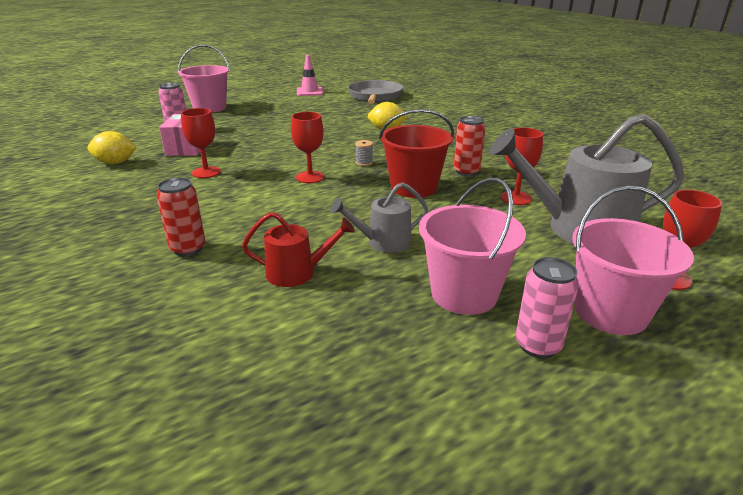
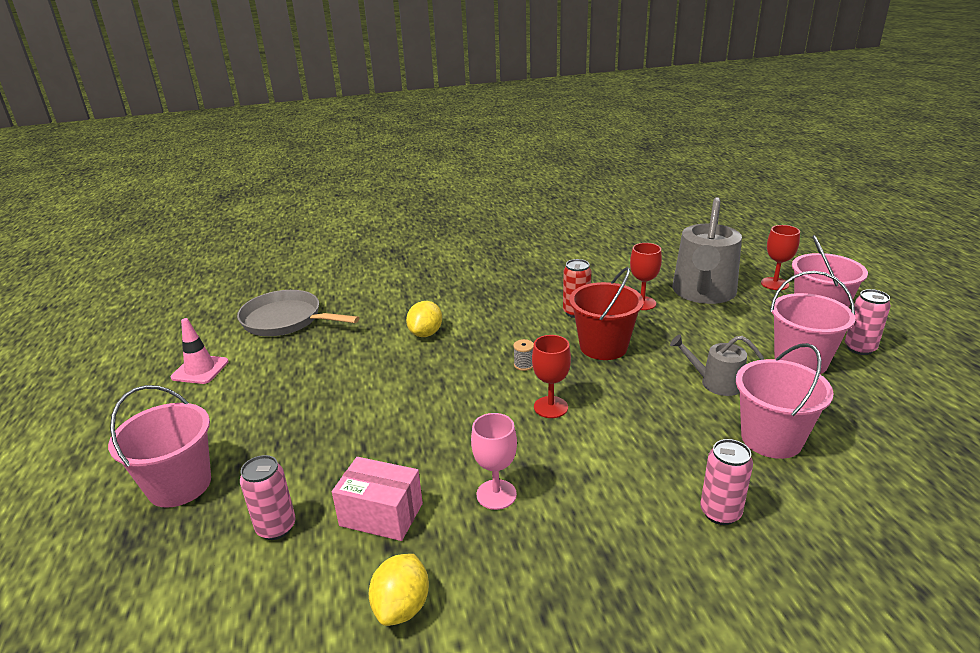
camera: 70 degrees left, 0 degrees up
red can [156,177,205,256] -> pink can [700,439,753,525]
red goblet [181,108,221,178] -> pink goblet [471,413,517,510]
red watering can [242,212,355,287] -> pink bucket [736,343,834,459]
grey watering can [330,182,428,253] -> grey watering can turned 105 degrees clockwise [670,335,764,396]

